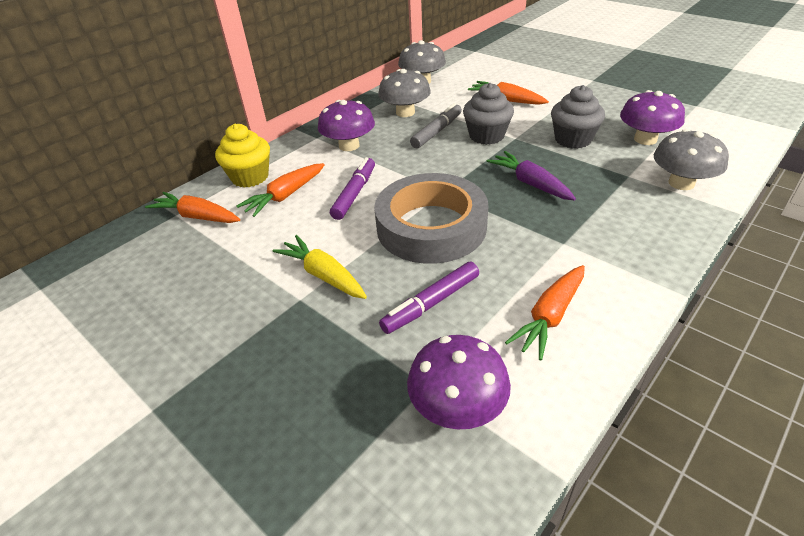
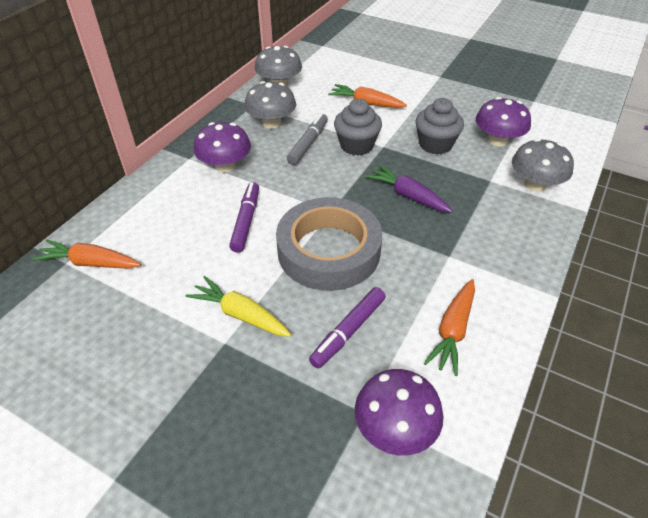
camera: 15 degrees left, 5 degrees up
yellow cupcake [215,124,270,188] -> none
orange carrot [237,163,325,217] -> none

